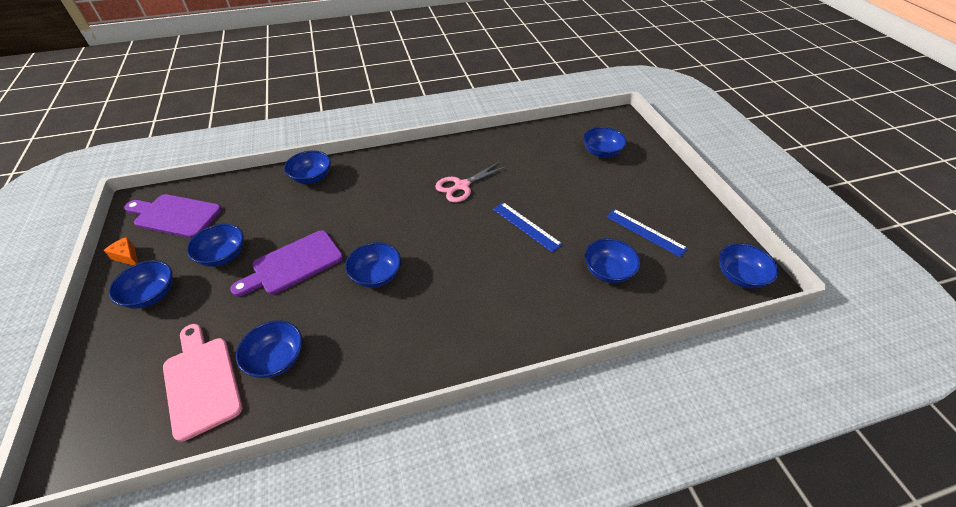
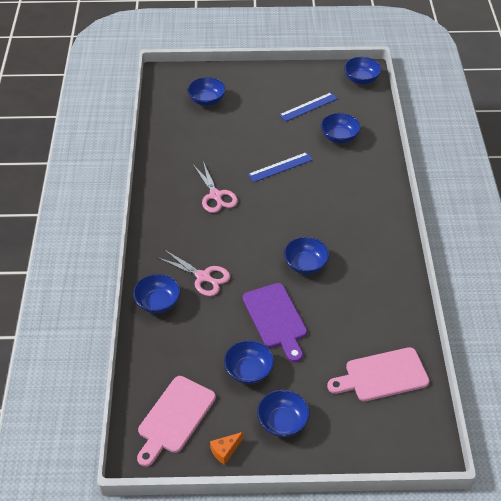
camera: 75 degrees left, 0 degrees up
purple cutting board [124,194,222,238] -> pink cutting board [137,376,216,467]
blue bowl [236,320,302,378] -> none
none -> pink scissors [157,250,230,296]

